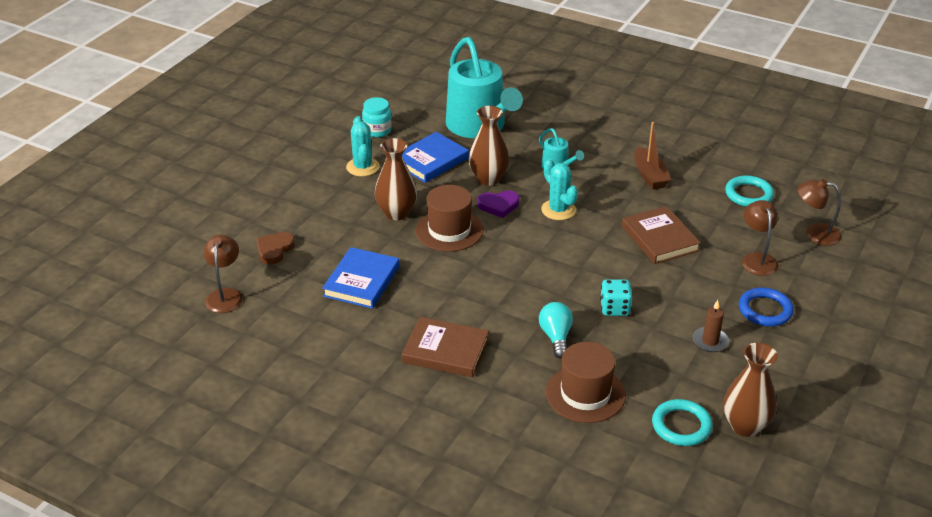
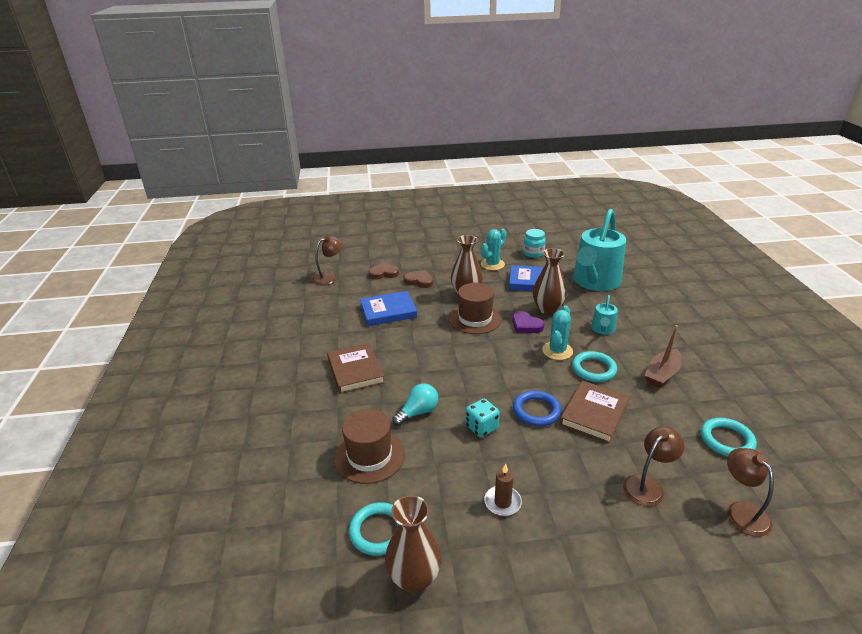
camera: 55 degrees right, 5 degrees down
blue ring [739,288,794,327] -> blue ring moved to [513,390,561,426]
none -> brown heart [404,270,433,288]
none -> turquoise ring [572,351,617,382]

